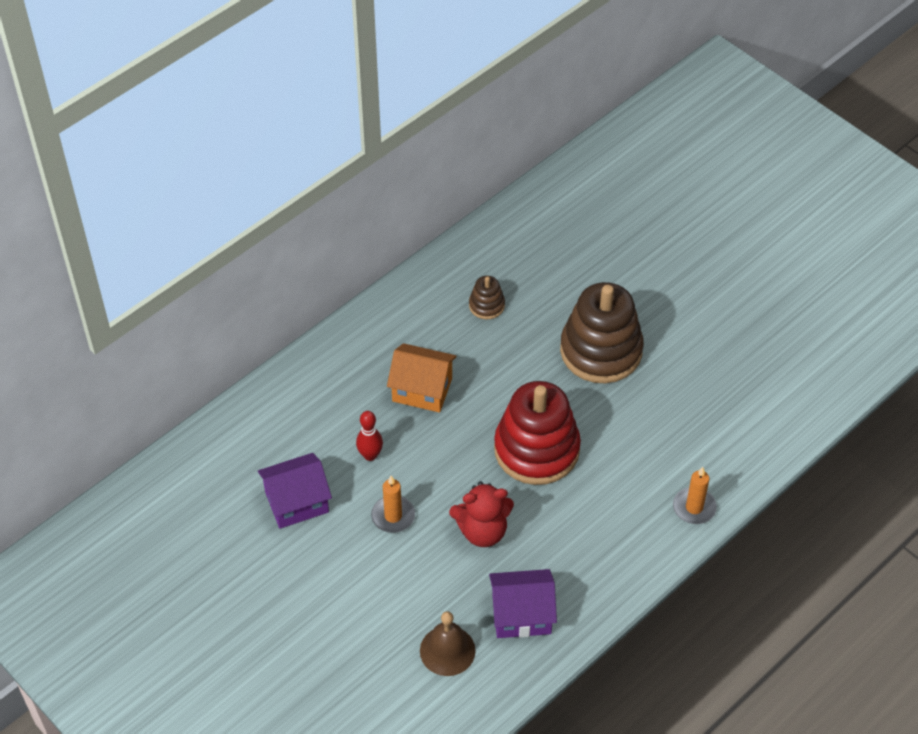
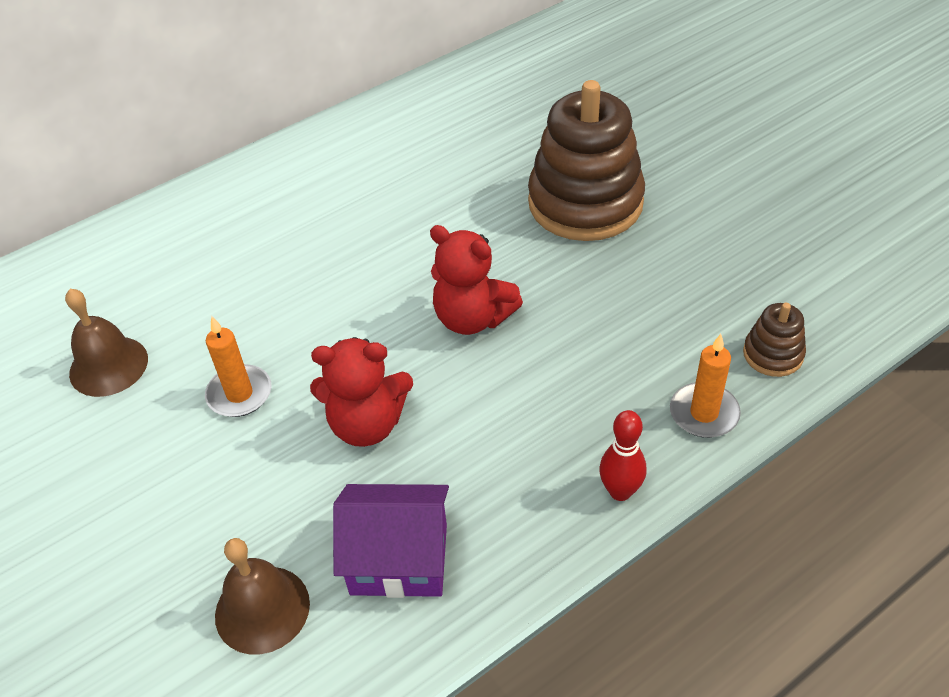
camera: 10 degrees right, 5 degrees down
purple house [258,453,332,529] -> brown bell [65,289,148,397]
red bowling pin [356,411,383,461] -> red bowling pin moved to [599,410,646,501]
orange house [387,343,457,413] -> none
brown stacking toy [469,276,505,319] -> brown stacking toy moved to [743,303,806,377]
red stacking toy [494,381,581,485] -> red teddy bear [430,225,523,335]

